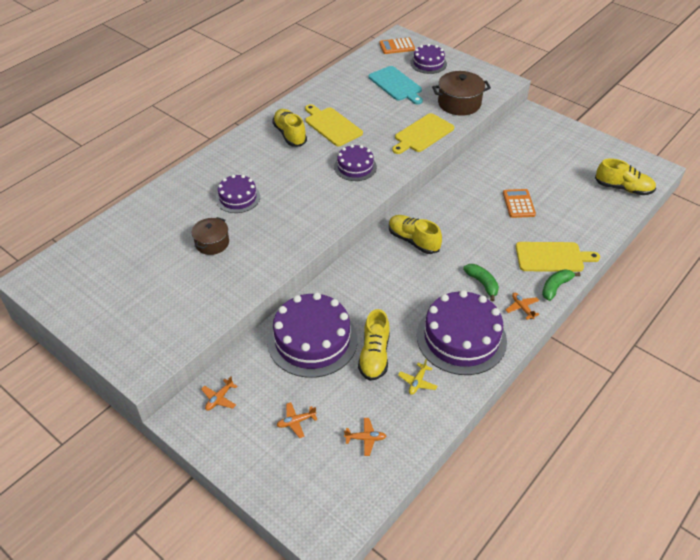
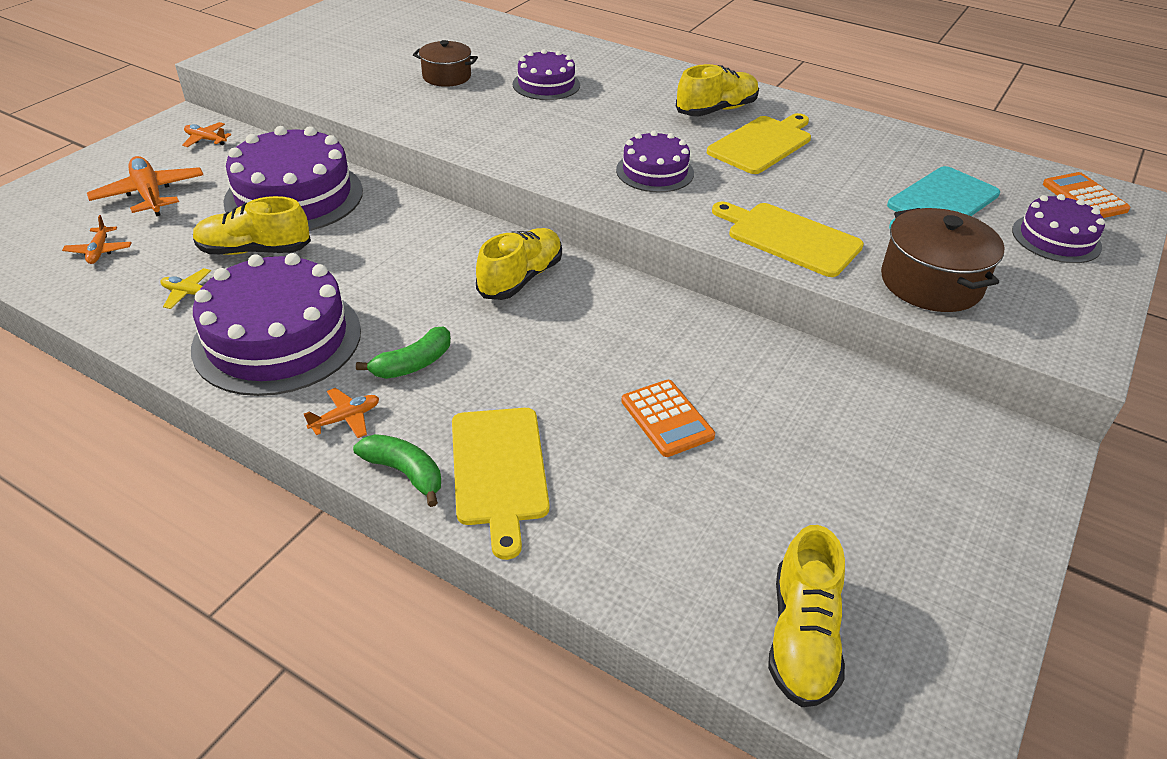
camera: 80 degrees right, 5 degrees down
orange plane [277,402,317,438] -> orange plane [87,156,203,216], size x1.85
orange calculator [503,189,536,218] -> orange calculator turned 75 degrees clockwise [621,380,715,457]

